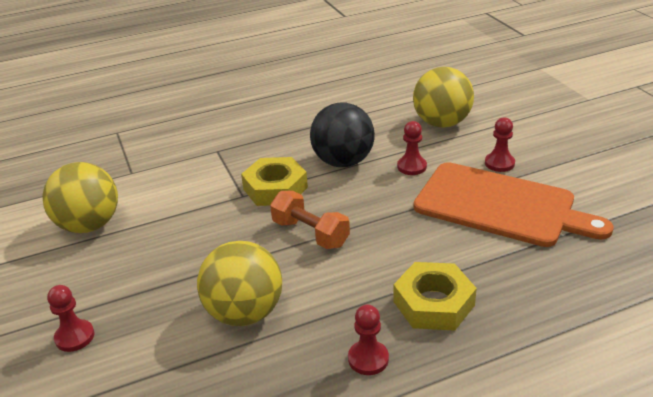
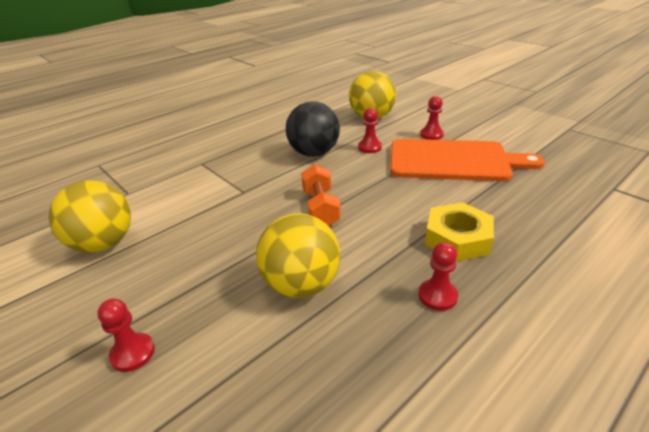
camera: 20 degrees left, 0 degrees up
yellow nut [241,157,308,206] -> none
orange dumbbell [270,191,350,249] -> orange dumbbell turned 60 degrees clockwise [301,164,341,226]

